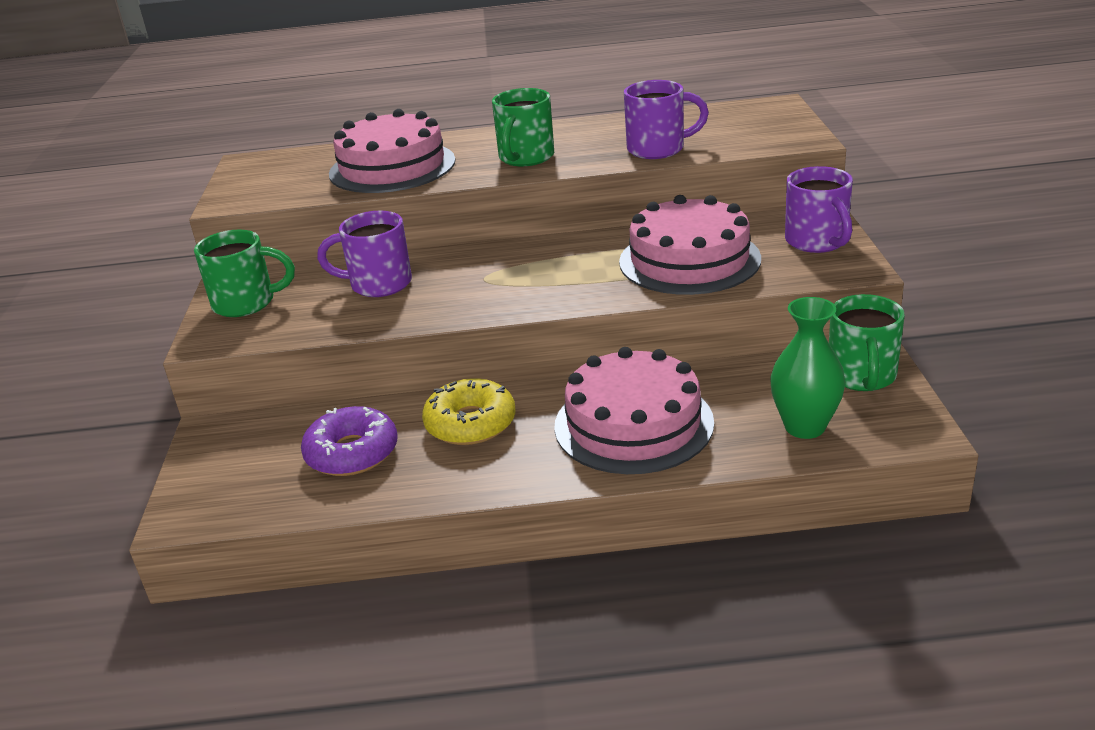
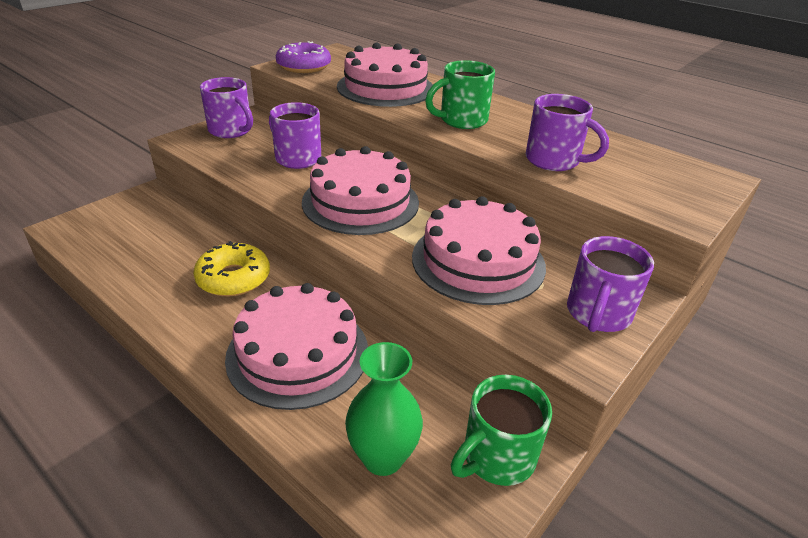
camera: 40 degrees right, 5 degrees up
green mug [194,229,295,317] -> purple mug [200,77,253,138]
purple donut [301,406,398,476] -> purple donut moved to [276,41,331,73]
none -> pink cake [302,146,419,235]

